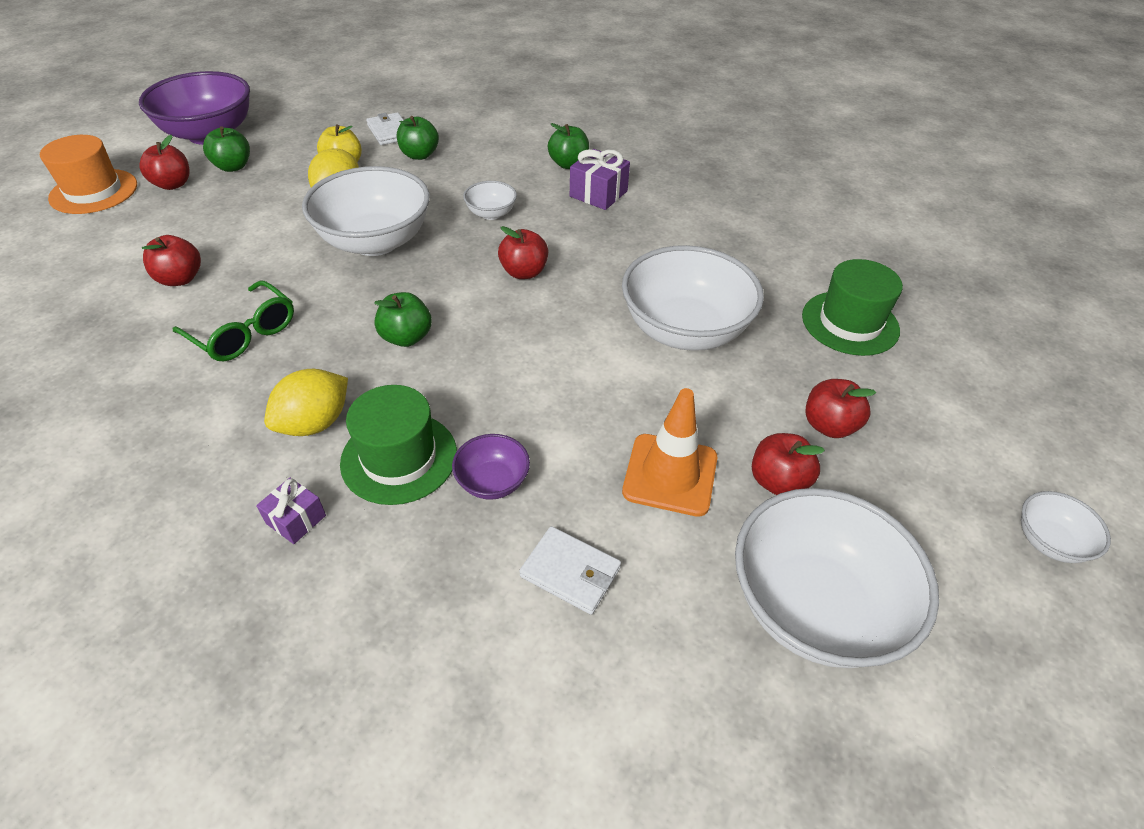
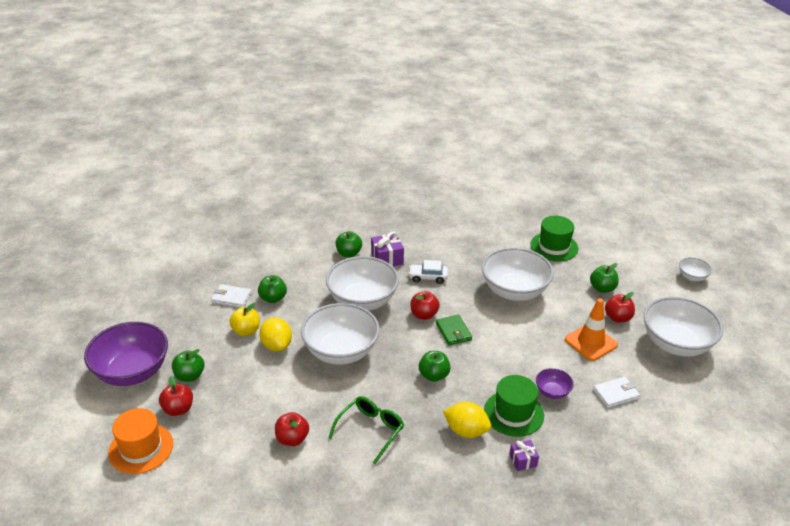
camera: 50 degrees left, 10 degrees down
green glasses [173,281,294,361] -> green glasses turned 45 degrees counterclockwise [329,396,404,464]
yellow lemon [264,369,348,436] -> yellow lemon turned 60 degrees counterclockwise [443,402,491,438]
white bowl [463,181,517,220] -> white bowl [326,256,399,311], size x2.16
red apple [805,379,876,438] -> green apple [590,263,619,293]
none -> white car [408,260,448,284]
none -> green wallet [436,315,472,345]

